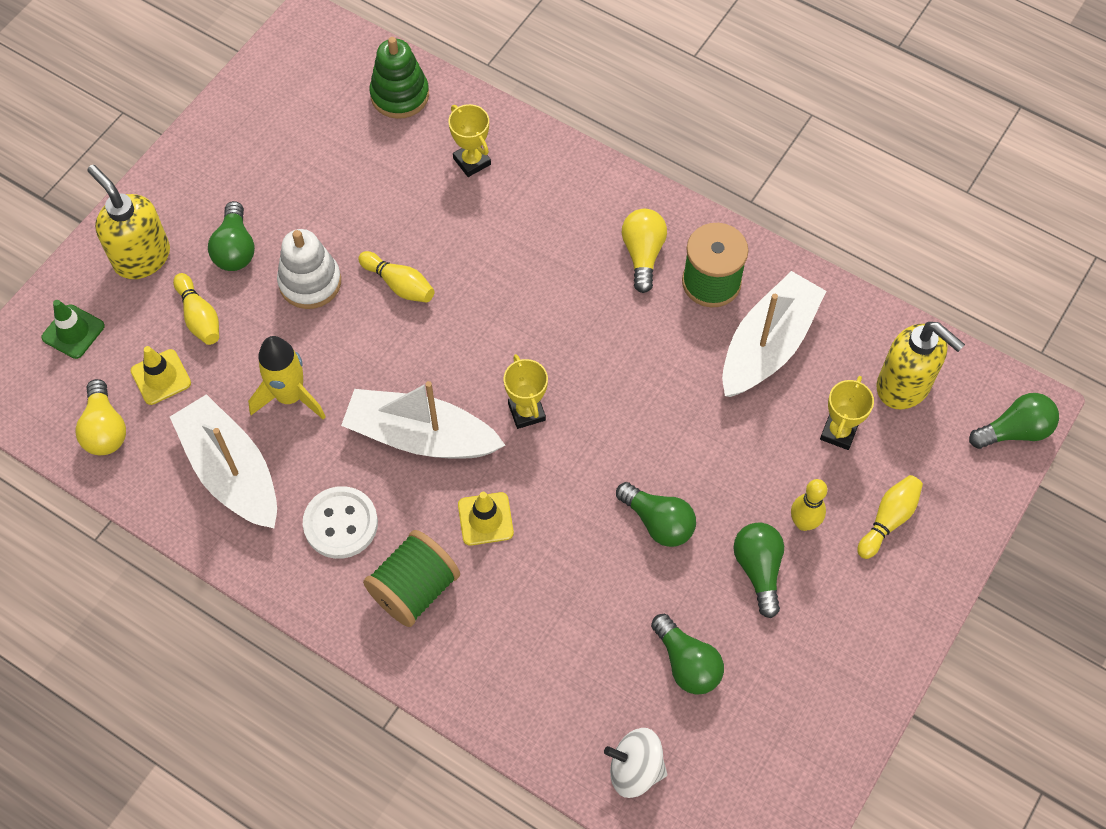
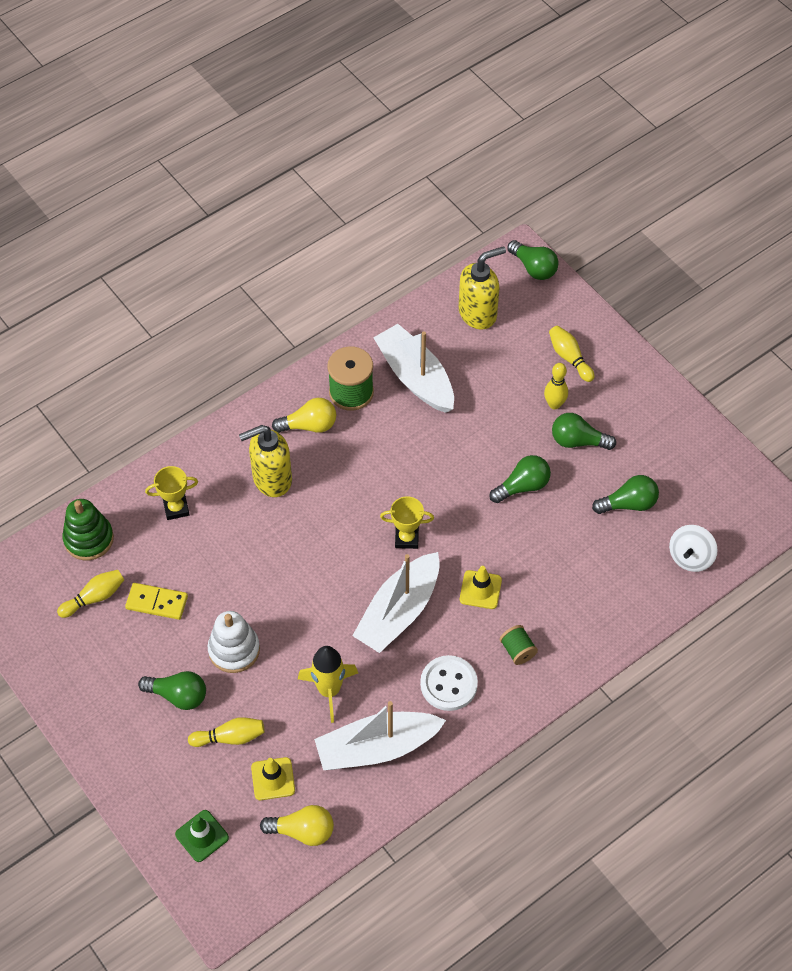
camera: 70 degrees left, 5 degrees down
yellow soap dispenser [87,165,170,279] -> yellow soap dispenser moved to [239,425,292,497]
yellow bowling pin [358,251,435,303] -> yellow bowling pin moved to [57,570,124,618]
green spool [363,530,460,627] -> green spool [500,625,538,665], size x0.56
yellow light bulb [622,209,667,293] -> yellow light bulb turned 150 degrees clockwise [272,398,336,433]
yellow trophy [820,376,874,450] -> none
green light bulb [969,393,1059,449] -> green light bulb turned 135 degrees clockwise [507,240,559,280]
none -> yellow domino [125,583,188,620]

